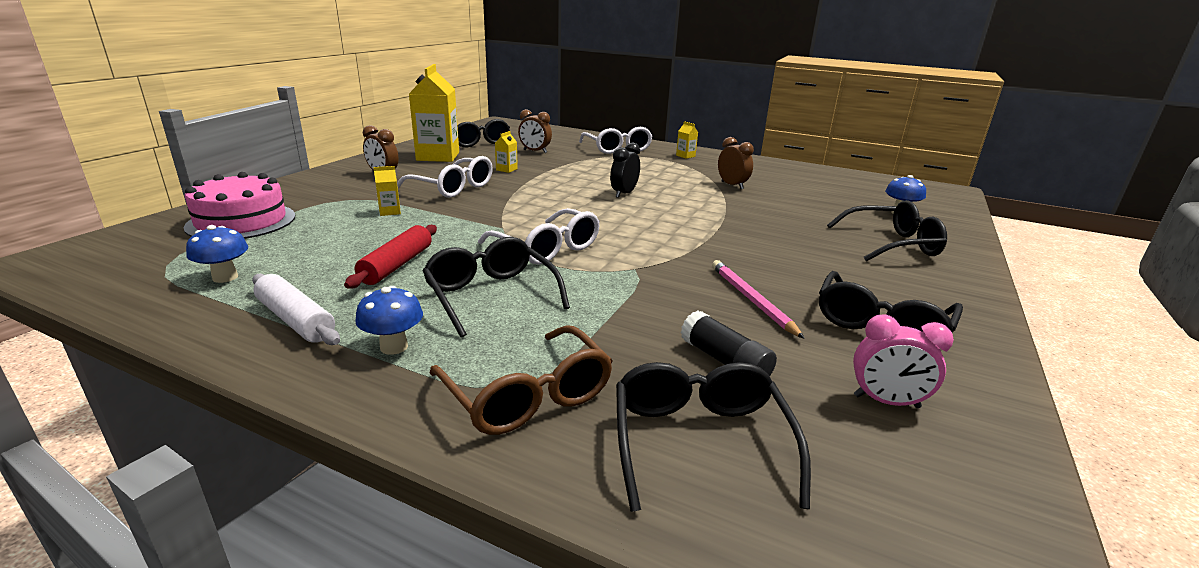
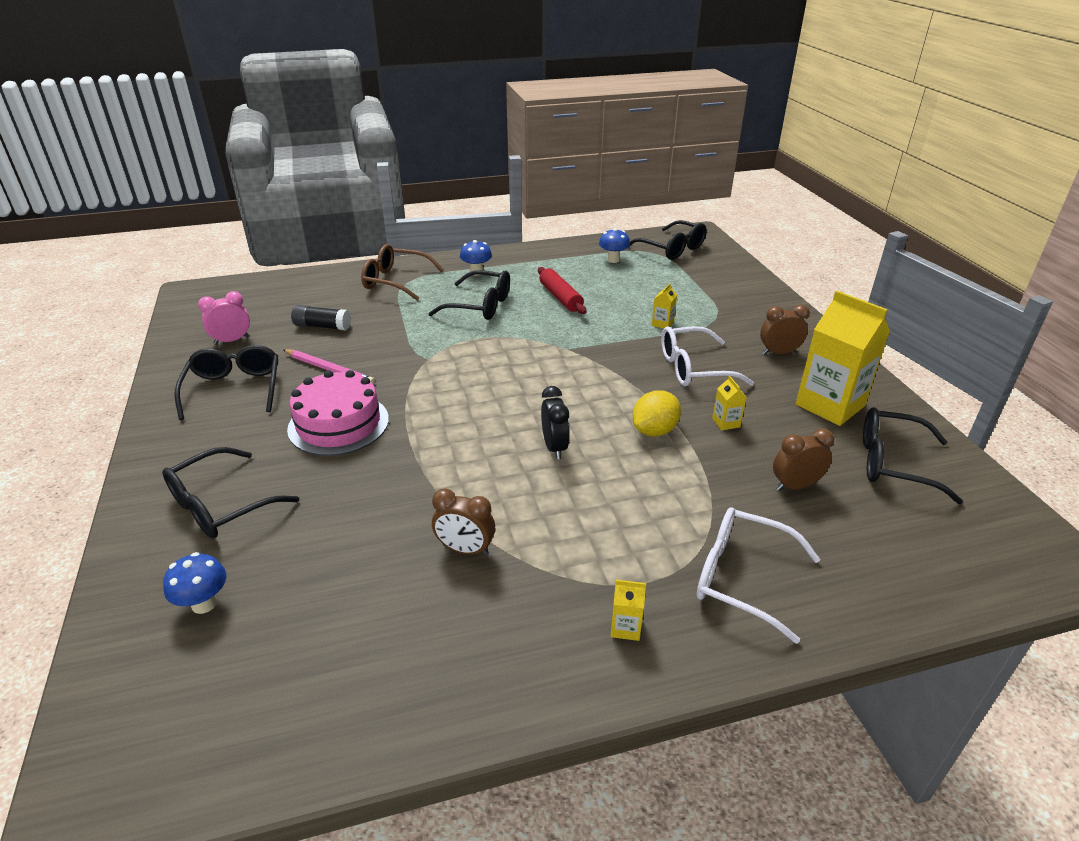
camera: 140 degrees right, 10 degrees up
pink cake [184,172,295,239] -> pink cake moved to [287,370,389,456]
white rolling pin [252,274,340,345] -> none
white glasses [478,208,600,265] -> none
black glasses [616,362,811,512] -> black glasses moved to [630,220,707,260]
none -> yellow lemon [633,390,681,437]

